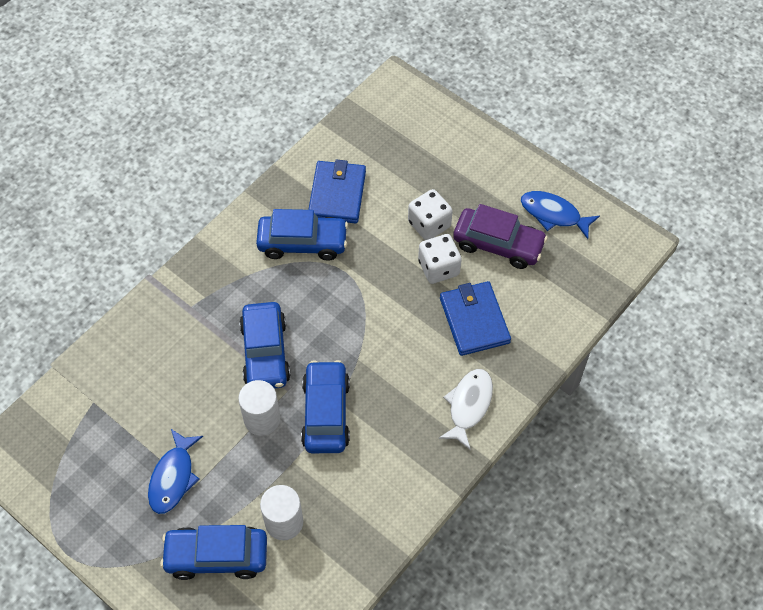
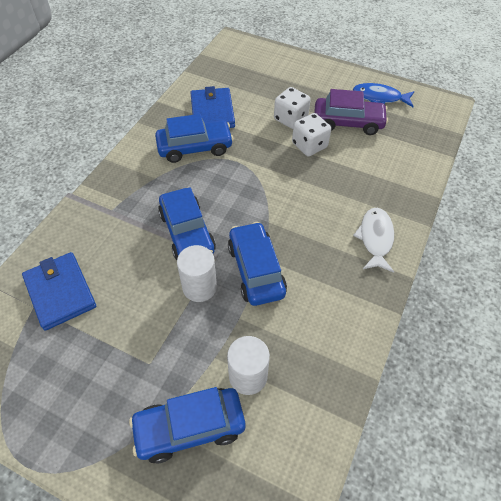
camera: 15 degrees left, 5 degrees down
blue fish [148,429,203,514] -> none
blue wallet [440,281,511,356] -> blue wallet moved to [22,252,96,331]

